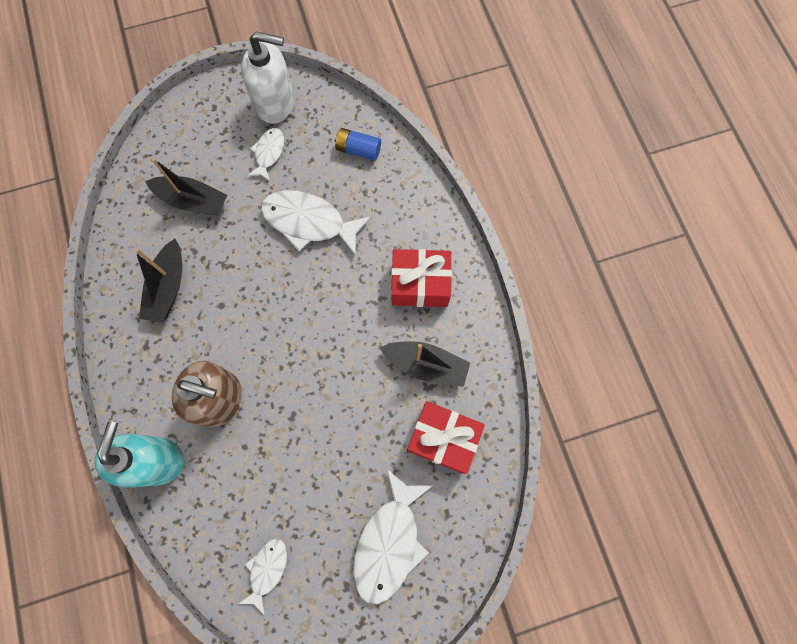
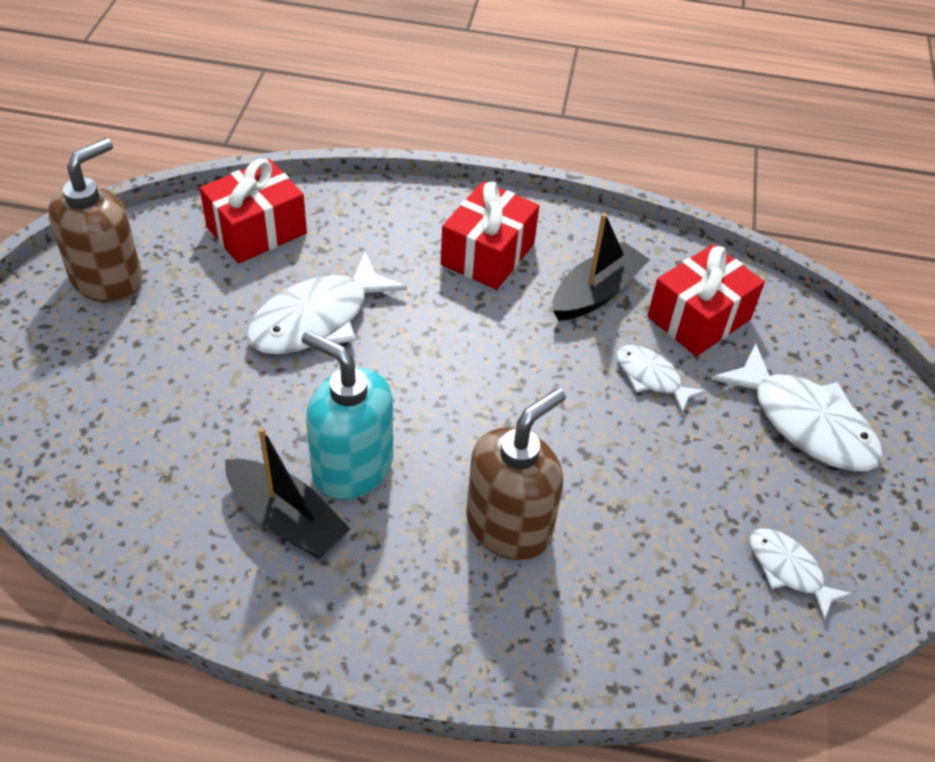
camera: 65 degrees left, 25 degrees down
turquoise soap dispenser [94,421,184,488] -> turquoise soap dispenser moved to [302,330,393,500]
black boat [145,158,227,216] -> none
white soap dispenser [241,31,295,123] -> brown soap dispenser [48,138,142,302]
white fish [248,128,284,181] -> white fish moved to [616,345,706,413]
blue battery [335,128,381,161] -> red gift [200,159,307,264]

